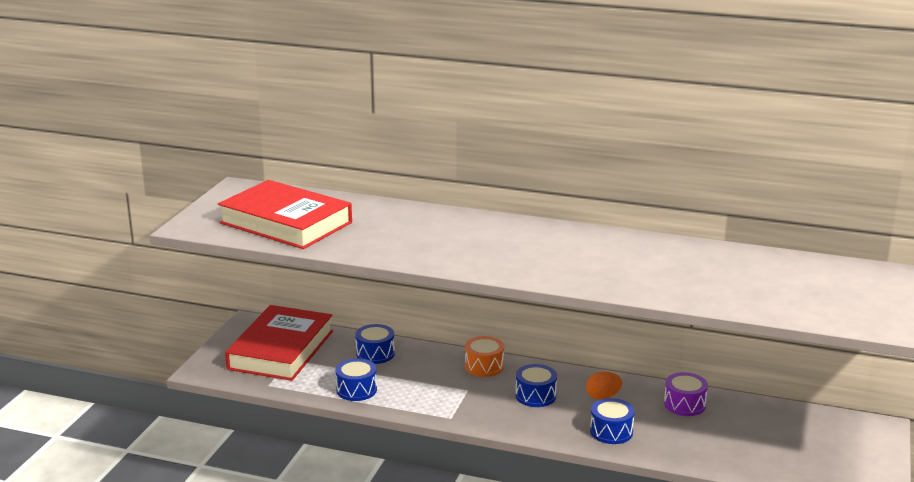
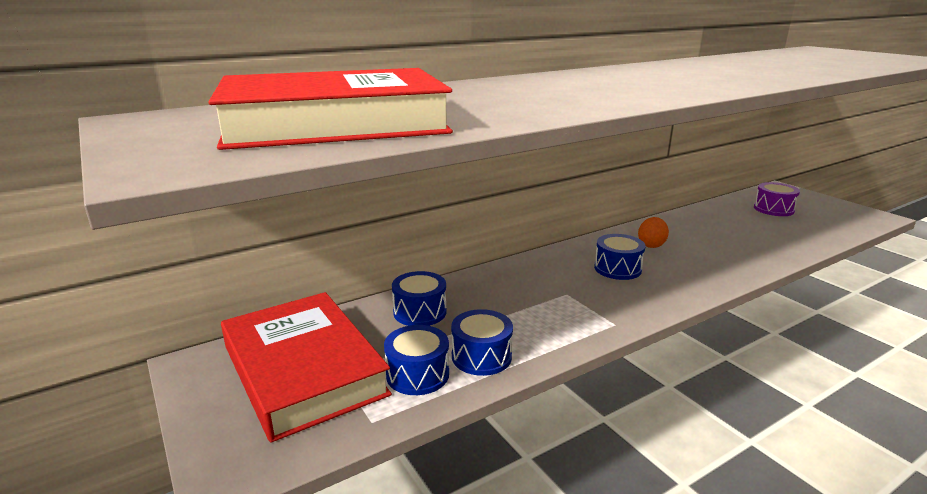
camera: 50 degrees left, 0 degrees up
orange drum [465,336,504,377] -> none
blue drum [590,398,635,444] -> blue drum moved to [384,325,449,395]
purple drum [664,372,708,416] -> purple drum moved to [754,182,800,216]

